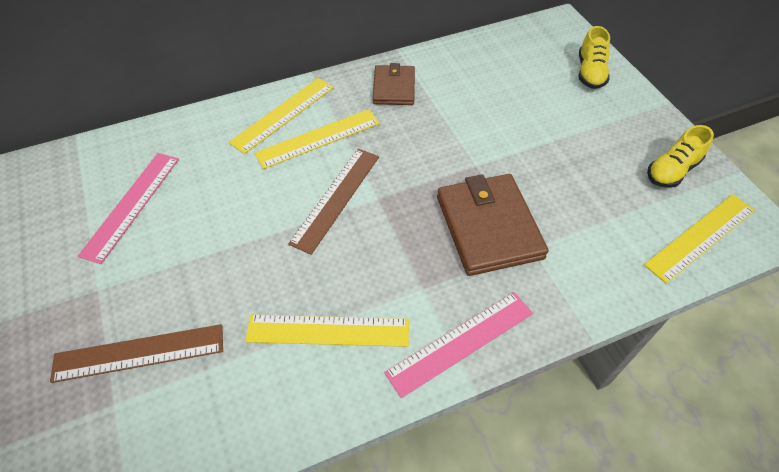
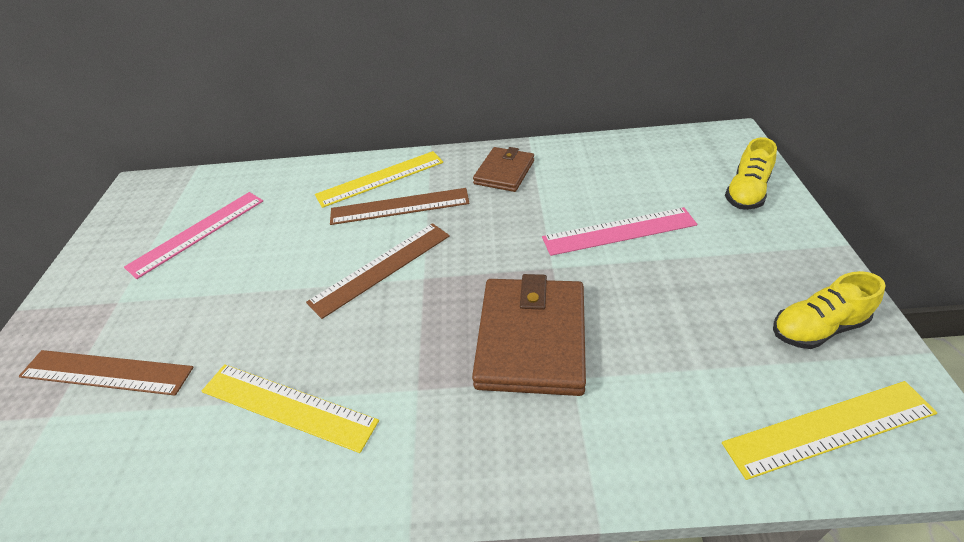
camera: 25 degrees right, 10 degrees down
yellow ruler [254,109,380,169] -> brown ruler [330,188,470,225]
pink ruler [384,292,533,398] -> pink ruler moved to [542,207,697,256]

